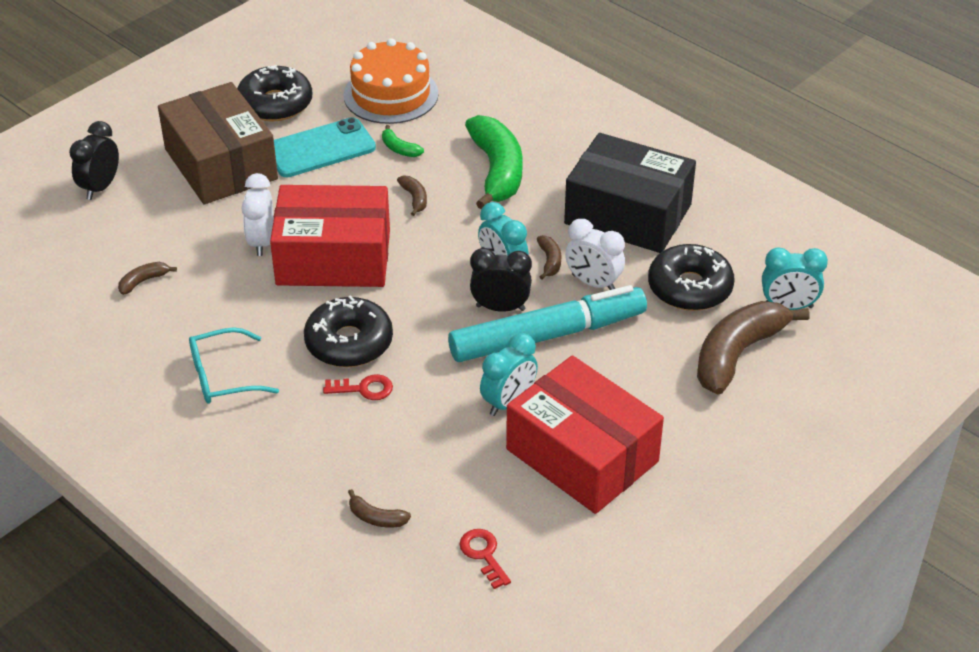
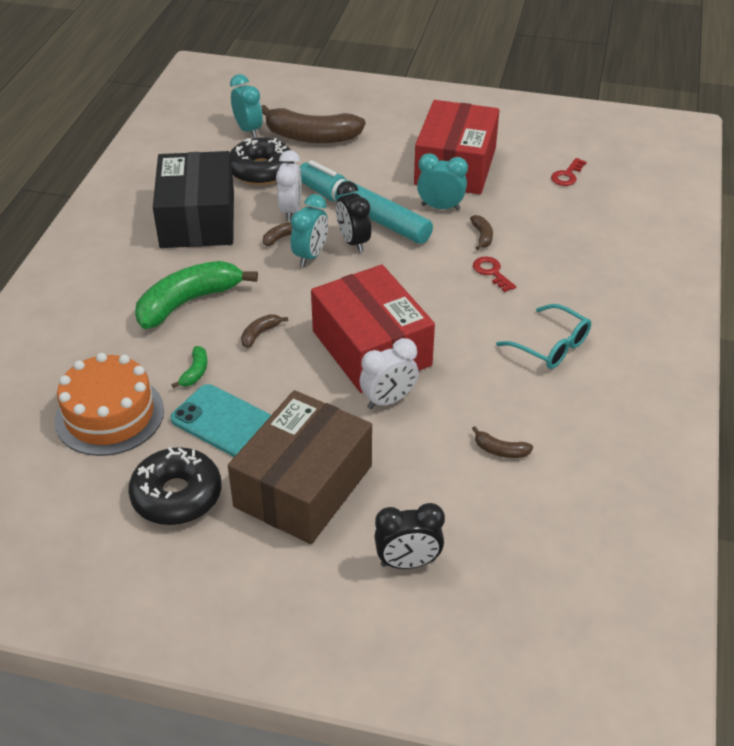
camera: 120 degrees left, 0 degrees up
black donut [304,295,393,367] -> none
brown banana [348,489,411,528] -> brown banana moved to [470,215,493,250]

